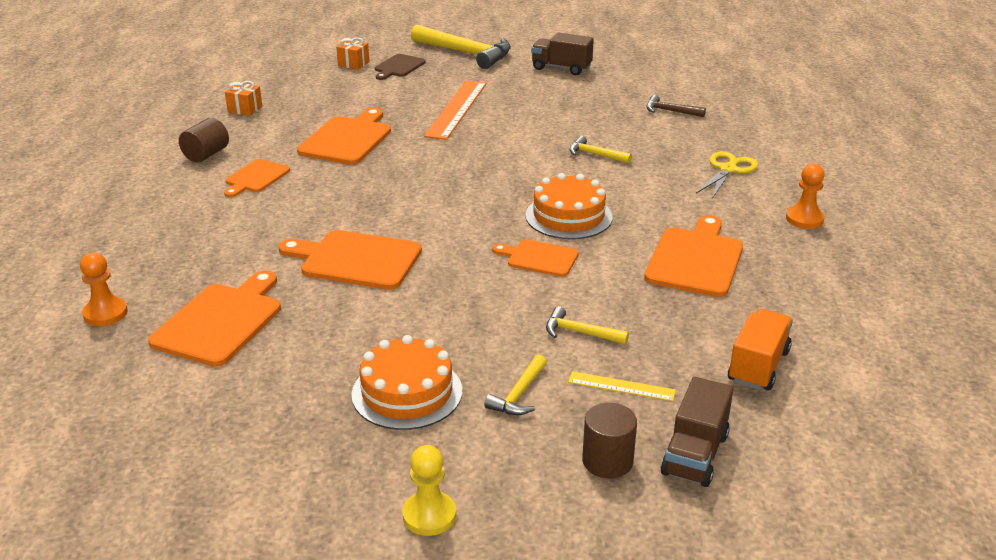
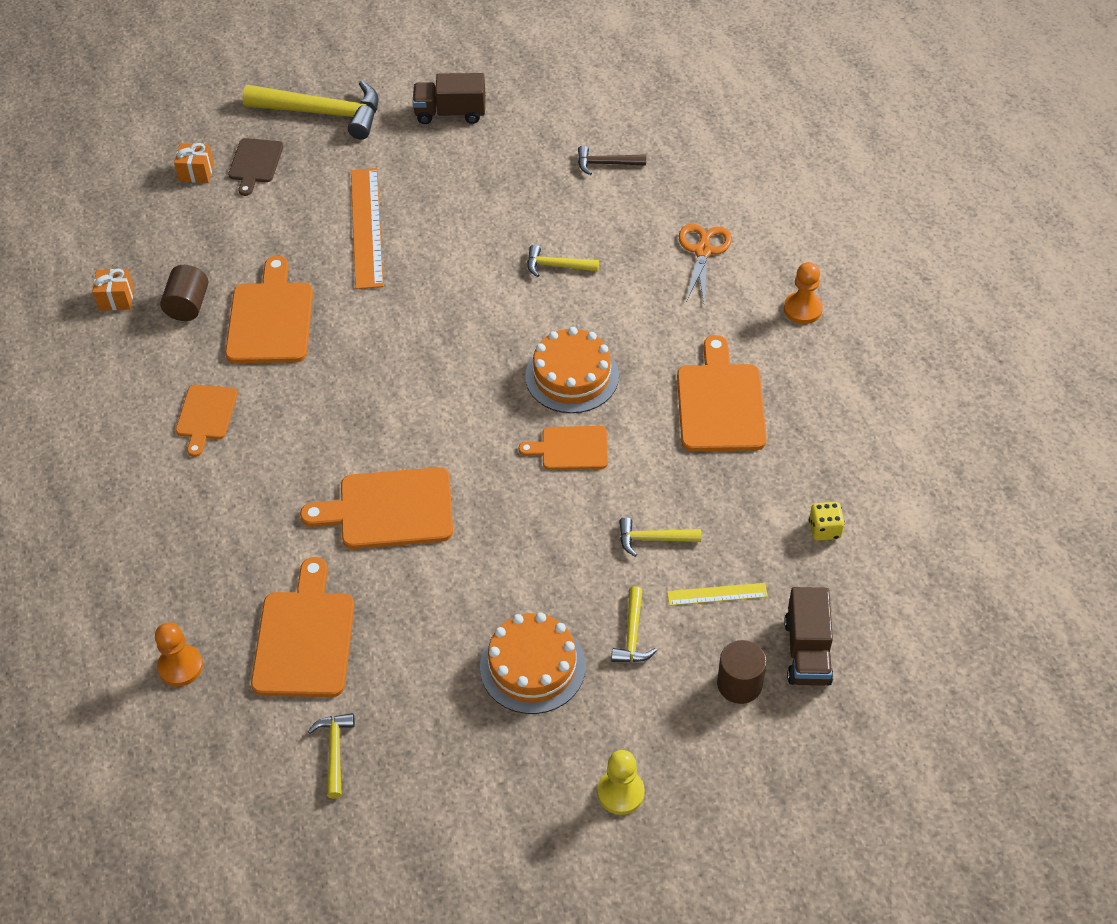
camera: 20 degrees left, 20 degrees up
brown cylinder [179,118,229,162] -> brown cylinder moved to [160,265,208,321]
yellow scissors [696,151,758,199] -> orange scissors [679,224,732,302]
orange truck [728,309,793,390] -> yellow dice [809,502,845,541]
none -> yellow hammer [308,713,355,799]

